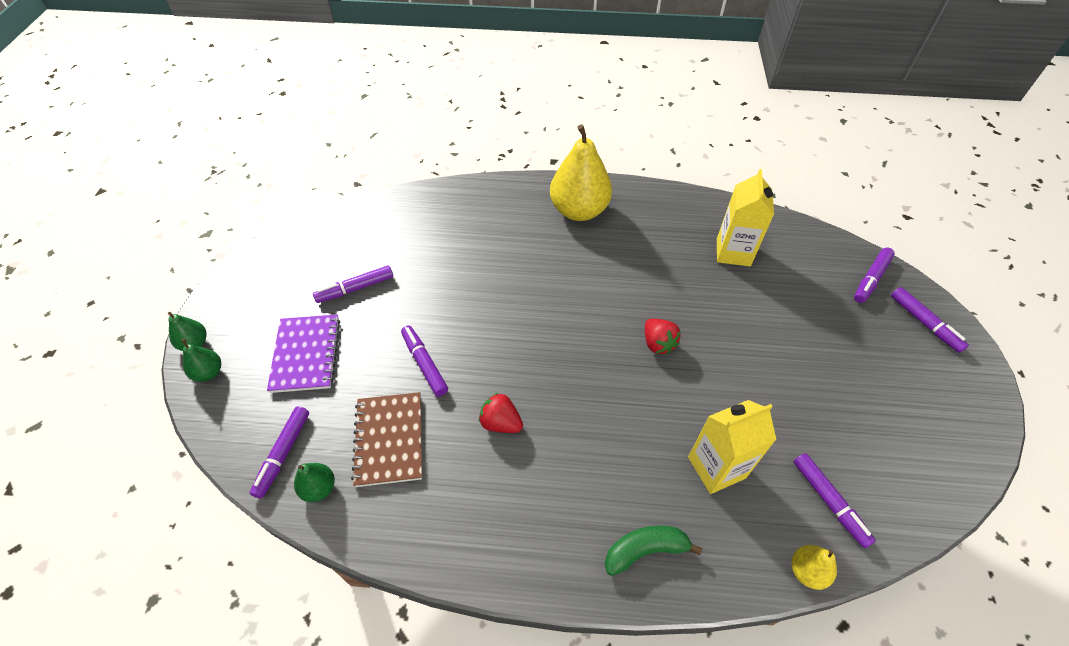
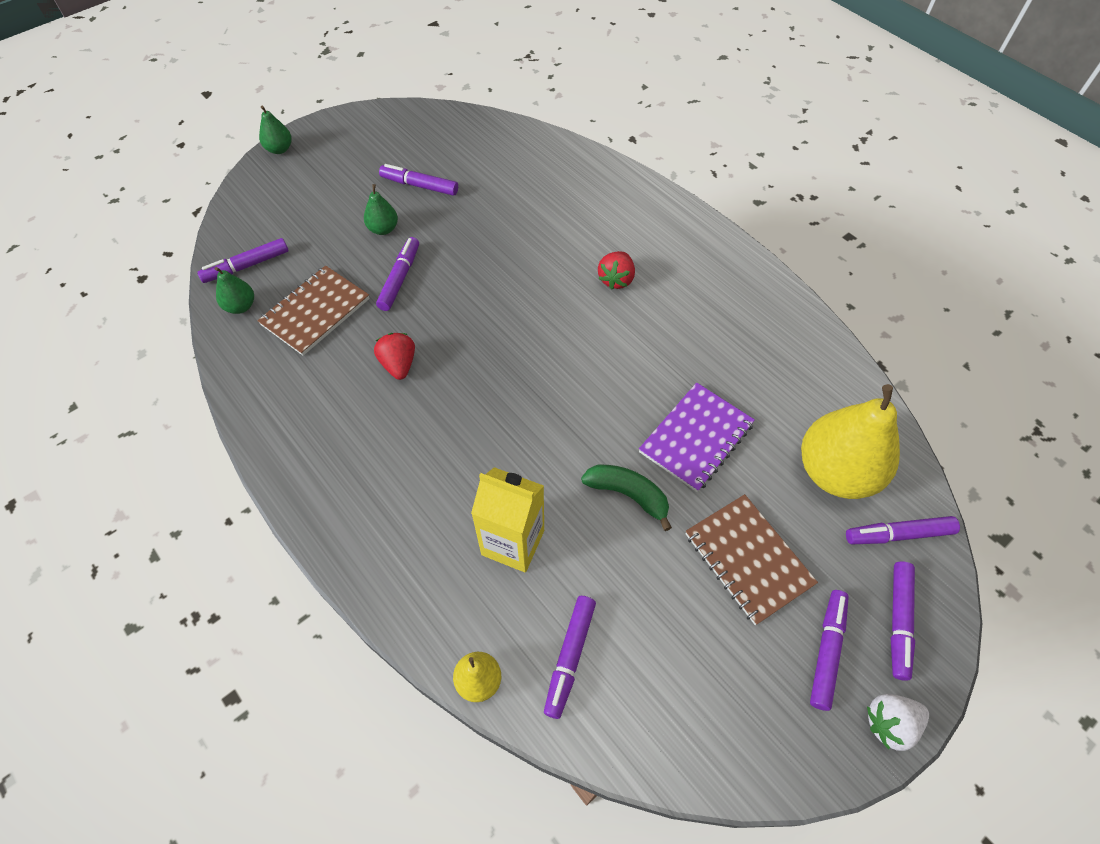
camera: 45 degrees right, 5 degrees up
green pear [182,339,221,382] -> green pear moved to [364,184,398,235]
purple notebook [267,314,340,393] -> purple notebook moved to [639,383,755,492]
yellow pear [550,124,612,221] -> yellow pear moved to [801,384,900,499]
green banana [605,526,703,576] -> green banana moved to [581,465,672,531]
red strawberry [645,319,681,354] -> red strawberry moved to [598,251,635,290]
yellow carton [717,169,774,266] -> none
none -> brown notebook [686,494,818,625]
none -> purple marker [810,590,849,711]
none -> white strawberry [867,694,929,751]

